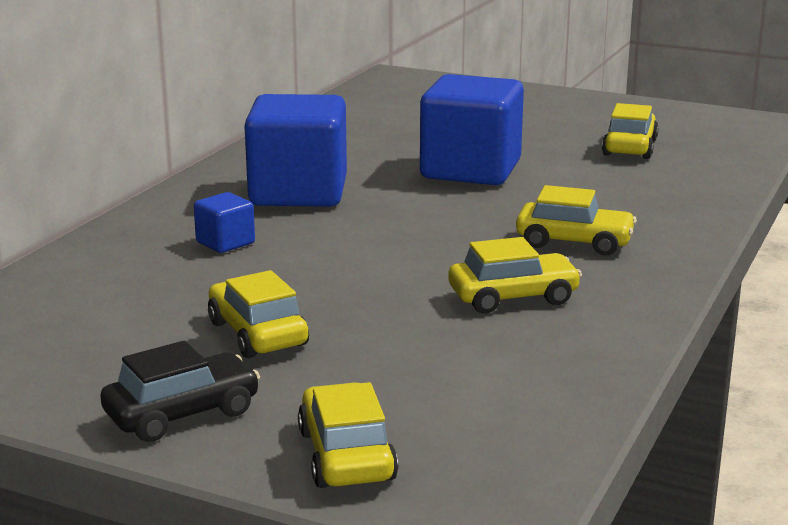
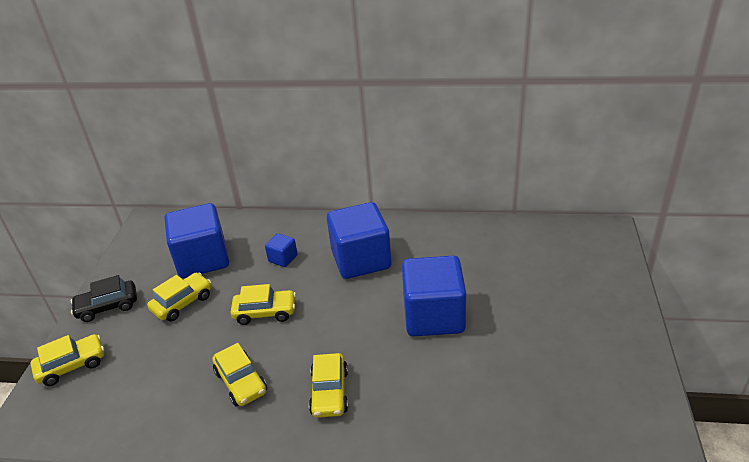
camera: 75 degrees right, 15 degrees up
black car [100,341,260,442] -> black car turned 120 degrees clockwise [71,275,137,322]
yellow car [602,103,659,159] -> yellow car moved to [230,284,296,325]
none -> blue cube [165,203,229,278]

